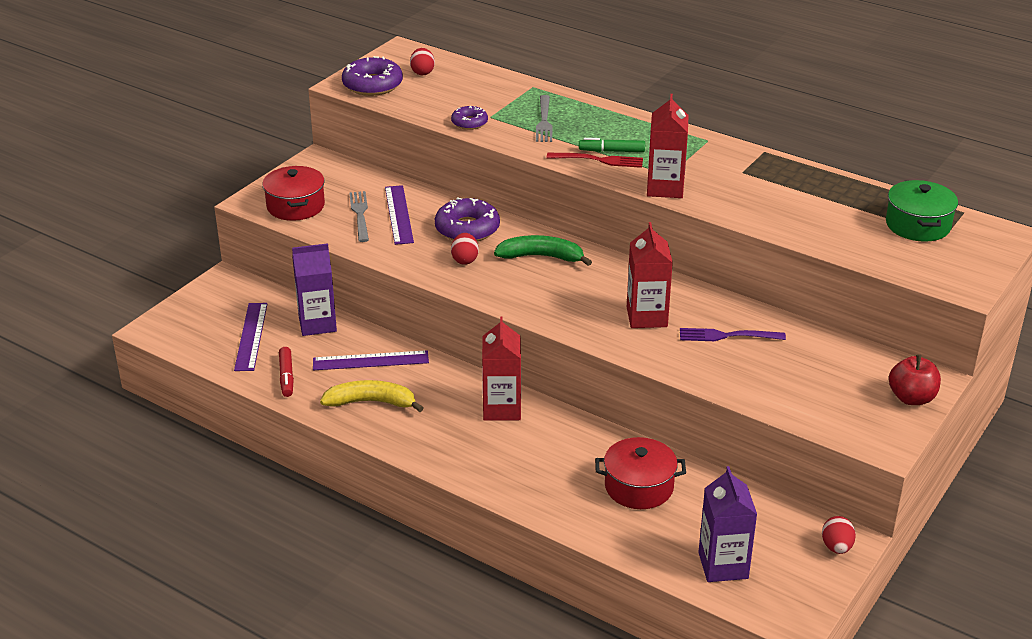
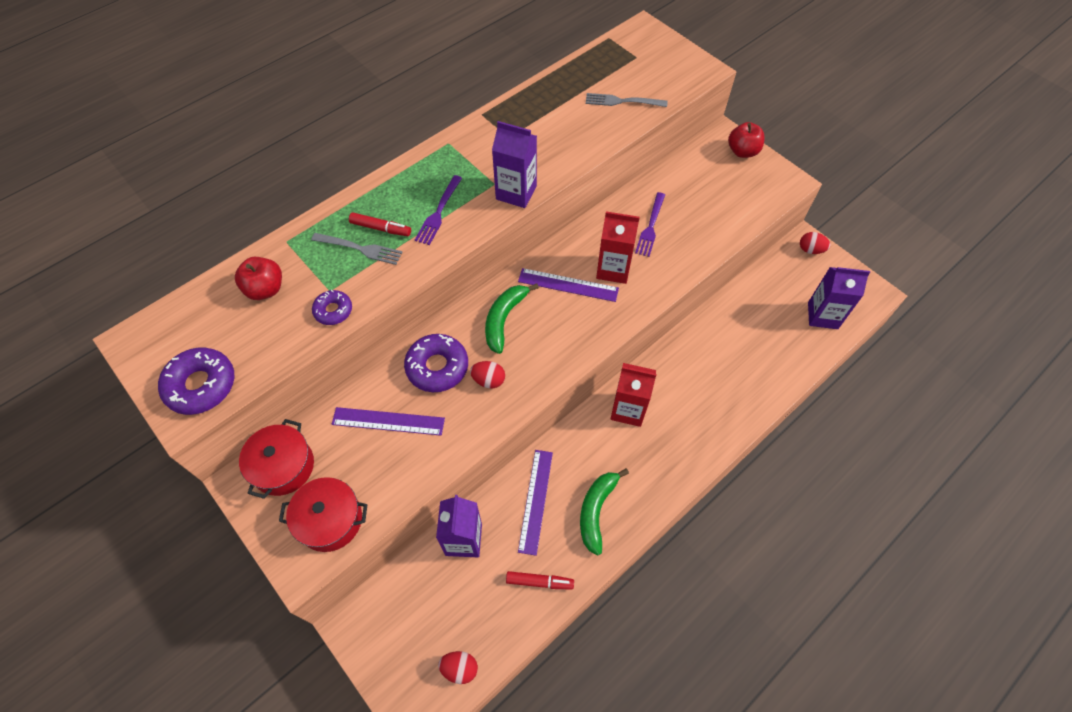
camera: 75 degrees left, 25 degrees up
purple ruler [234,303,267,371] -> purple ruler moved to [518,268,619,302]
yellow banana [320,380,423,412] -> green banana [580,469,629,555]
grey fork [349,191,369,242] -> grey fork moved to [586,93,667,107]
red egg [410,48,435,75] -> red egg moved to [438,651,478,684]
red fork [547,153,643,168] -> none
green marker [579,138,645,152] -> purple fork [415,175,462,245]
red pot [595,437,686,509] -> red pot moved to [239,419,314,499]
red carton [647,94,689,198] -> purple carton [492,121,537,208]
green pot [886,180,958,242] -> none
none -> red apple [235,257,282,300]
none -> red marker [349,212,411,236]

